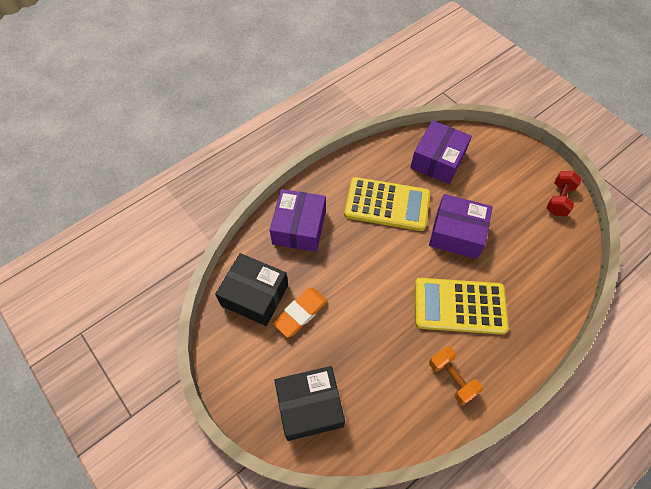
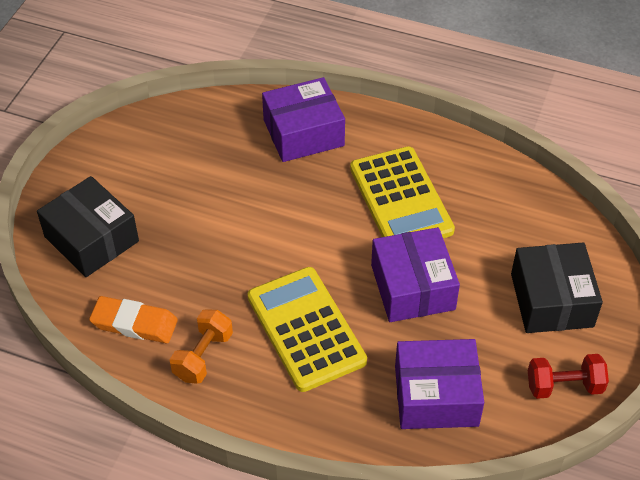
camera: 60 degrees right, 10 degrees down
black box [215,253,288,326] -> black box moved to [511,242,603,333]
orange eraser [272,288,328,338] -> orange eraser moved to [89,296,178,343]
purple box [410,120,472,184] -> purple box moved to [395,339,484,429]

